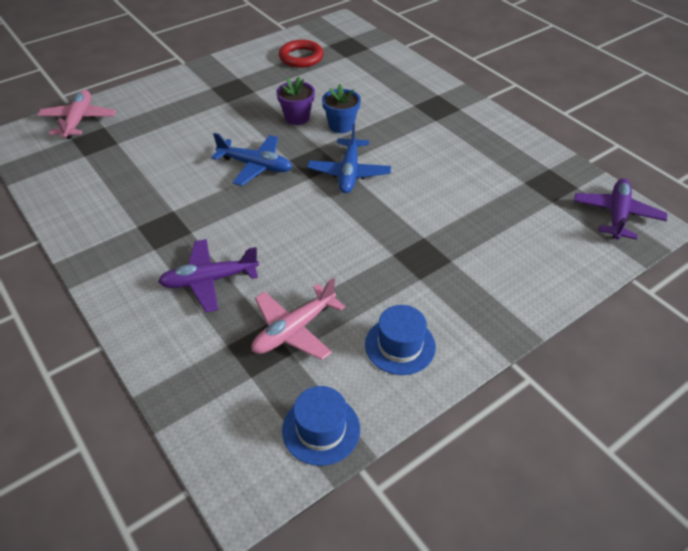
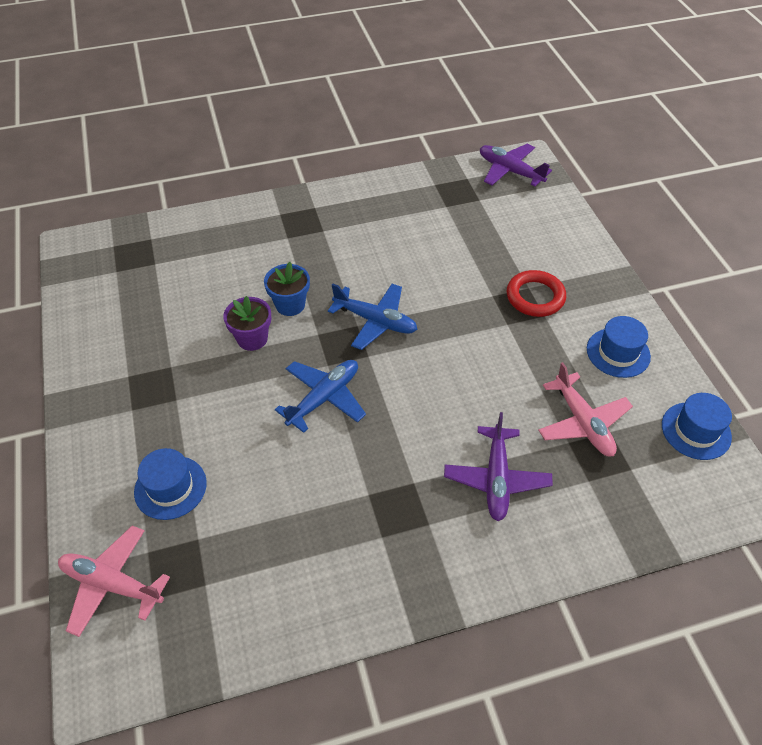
camera: 70 degrees left, 5 degrees up
red ring [279,40,323,68] -> red ring moved to [507,270,566,317]
none -> blue hat [134,448,207,520]

